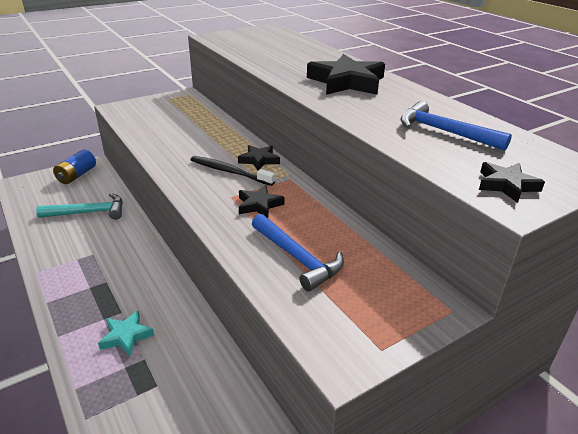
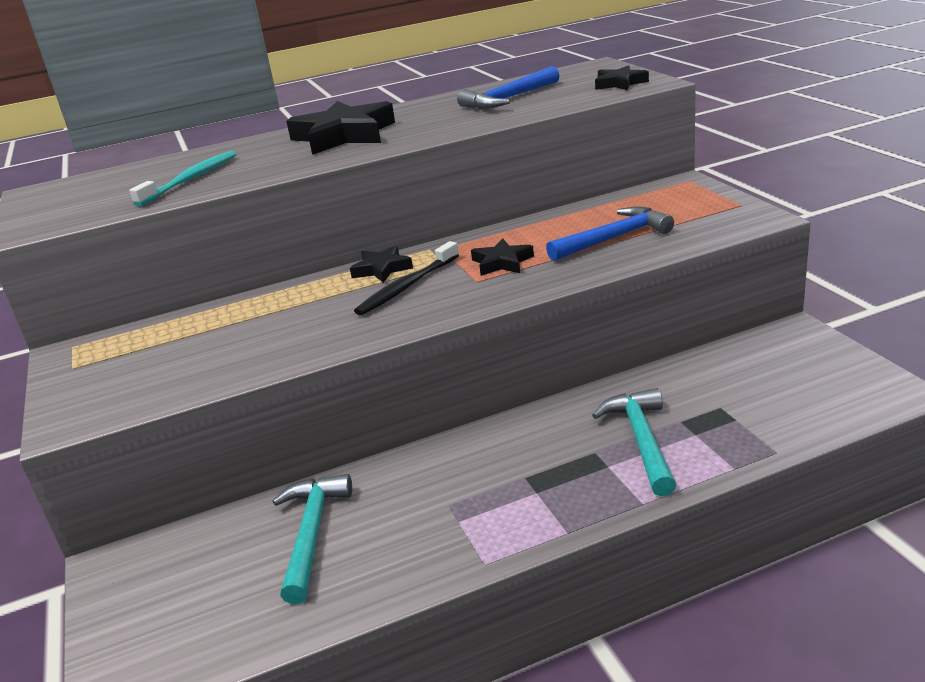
camera: 75 degrees left, 5 degrees down
blue battery [53,150,96,184] -> none
turquoise star [98,311,154,356] -> turquoise hammer [592,388,677,496]
none -> turquoise toothbrush [130,151,236,207]

